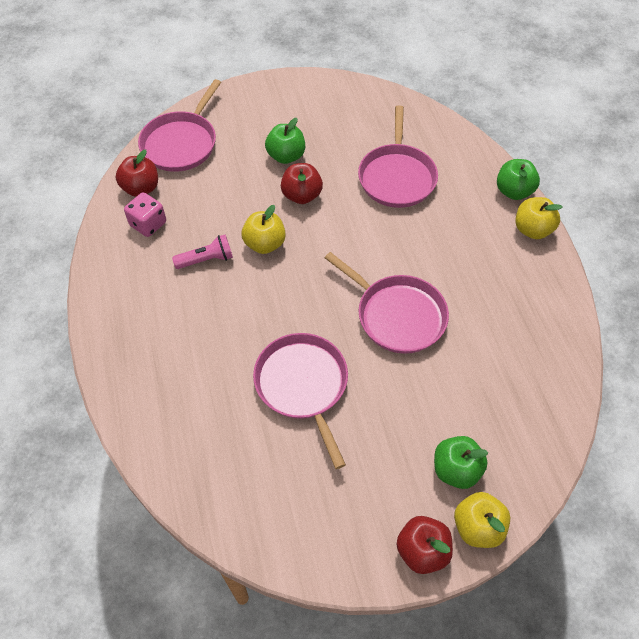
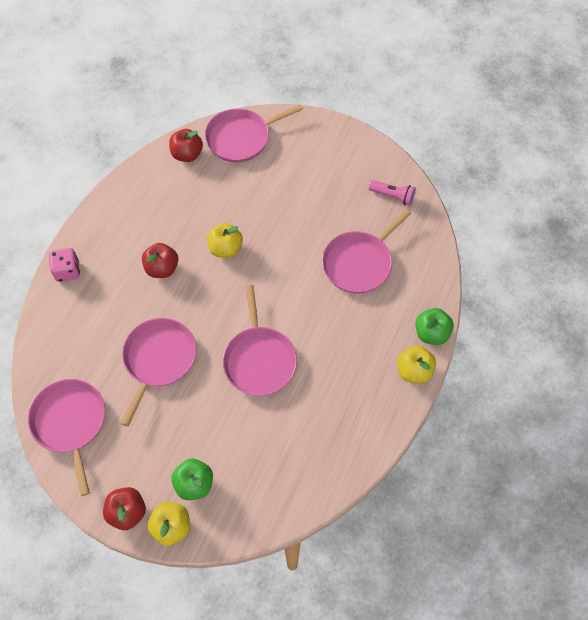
camera: 40 degrees right, 5 degrees up
pink dice [124,192,166,237] -> pink dice moved to [49,248,80,282]
pink flashlight [172,234,233,269] -> pink flashlight moved to [369,180,416,206]
green apple [265,118,305,164] -> none
red apple [281,163,323,204] -> red apple moved to [142,243,178,278]
none -> pink pan [28,379,105,496]

